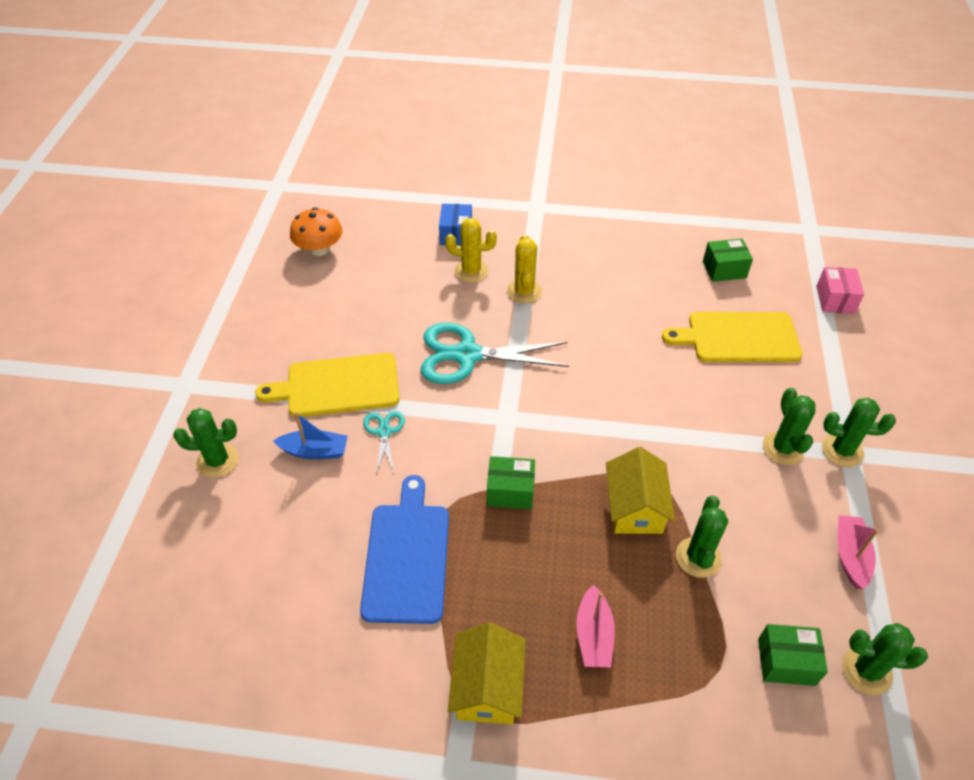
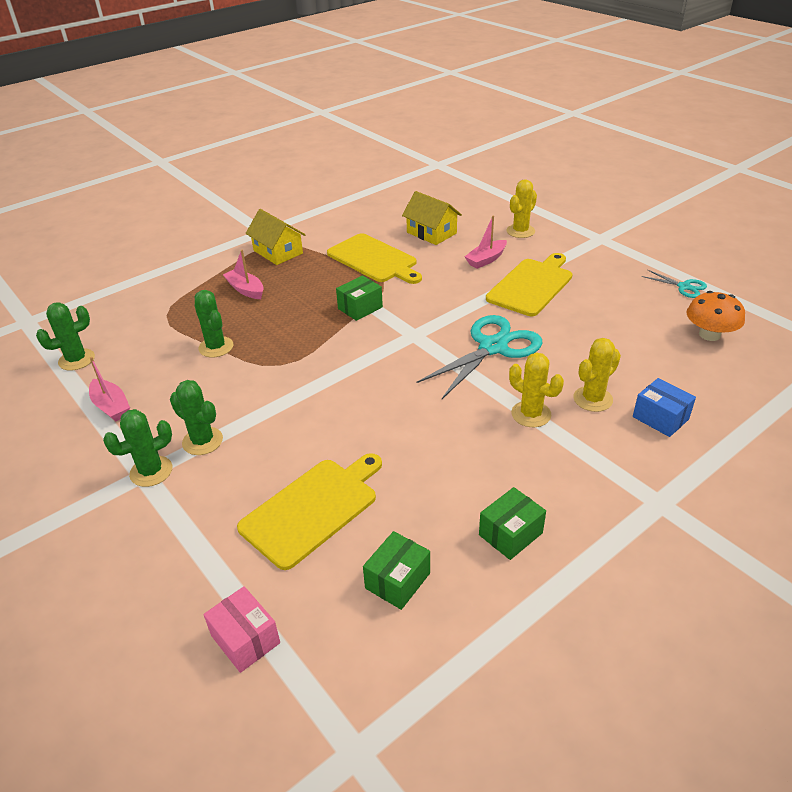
camera: 135 degrees right, 10 degrees down
green cactus [173,408,239,478] -> yellow cactus [507,179,537,238]
blue boat [273,412,348,459] -> pink boat [465,216,507,269]
blue cutting board [360,475,449,624] -> yellow cutting board [327,233,422,284]
turquoise scissors [363,411,405,474] -> turquoise scissors moved to [642,270,707,298]
yellow house [606,447,675,534] -> yellow house moved to [402,191,462,245]
green box [758,624,828,686] -> green box moved to [479,487,546,560]

